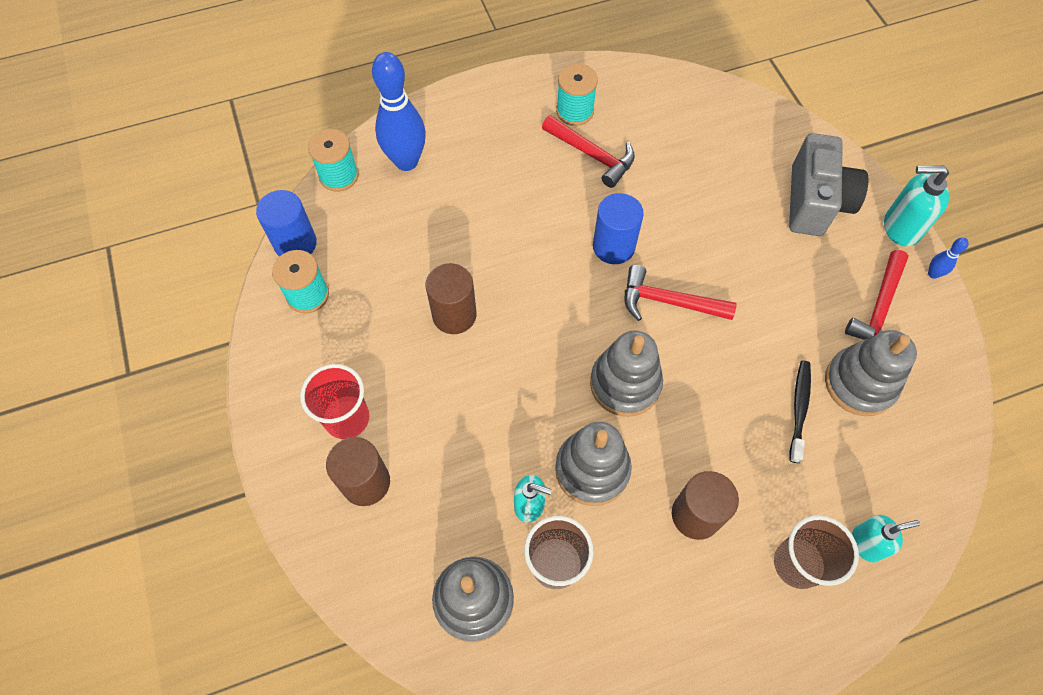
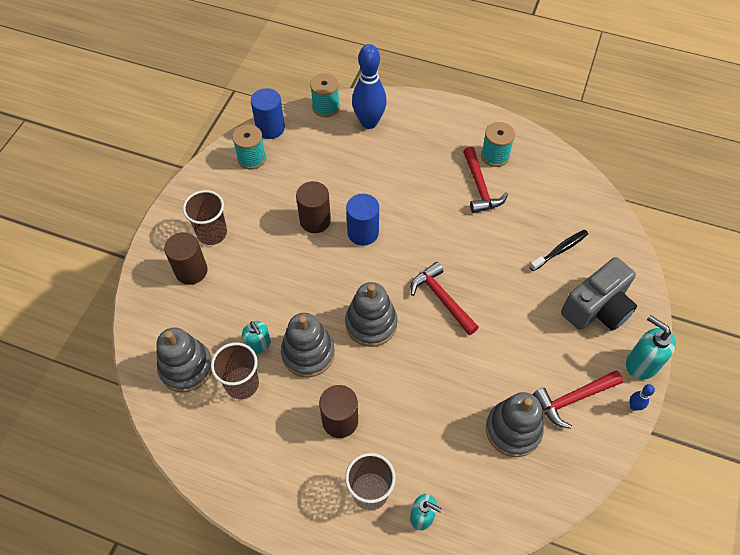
camera: 40 degrees right, 5 degrees down
red cup [300,364,369,439] -> brown cup [183,190,227,245]
blue cylinder [593,193,644,264] -> blue cylinder moved to [346,194,379,246]
black toothbrush [790,361,811,463] -> black toothbrush moved to [529,230,588,271]

